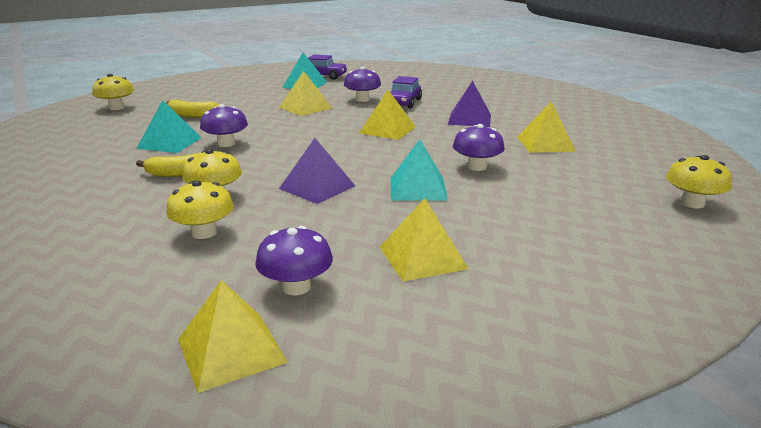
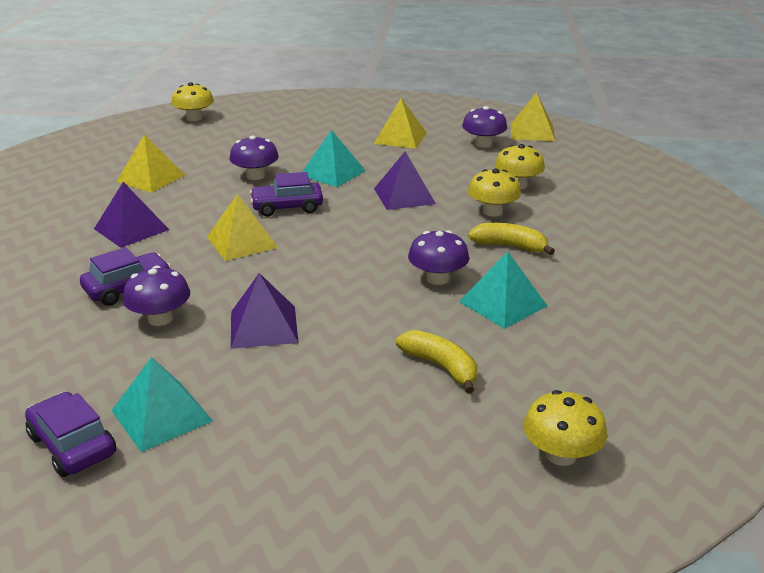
camera: 145 degrees left, 5 degrees up
yellow pyramid [279,71,332,116] -> purple pyramid [231,273,299,349]
none -> purple car [250,172,323,217]

